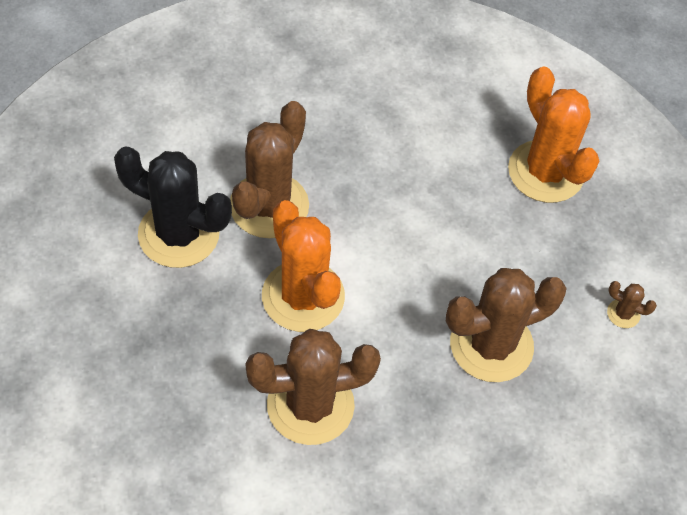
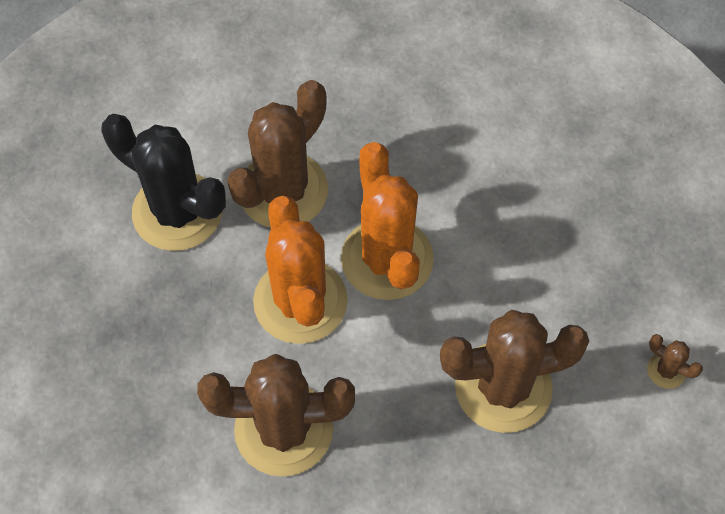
camera: 15 degrees right, 5 degrees up
orange cactus [508,66,599,203] -> orange cactus moved to [341,142,434,300]

